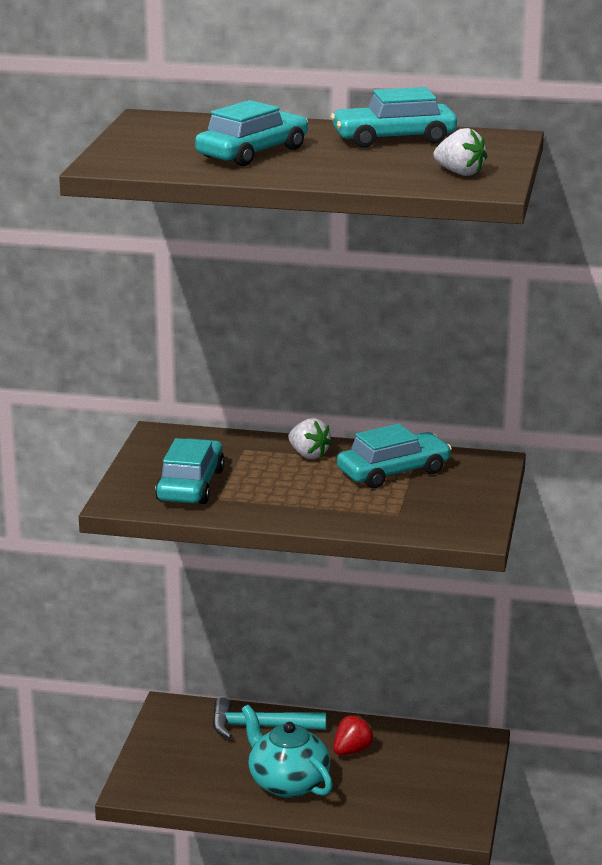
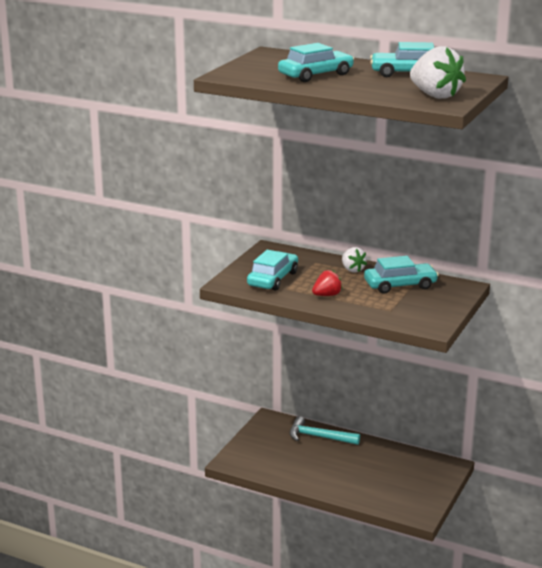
camera: 15 degrees right, 0 degrees up
turquoise teapot [241,705,333,798] -> none
red strawberry [333,715,374,755] -> red strawberry moved to [312,270,342,296]
white strawberry [433,128,487,176] -> white strawberry [410,46,466,99], size x1.72

